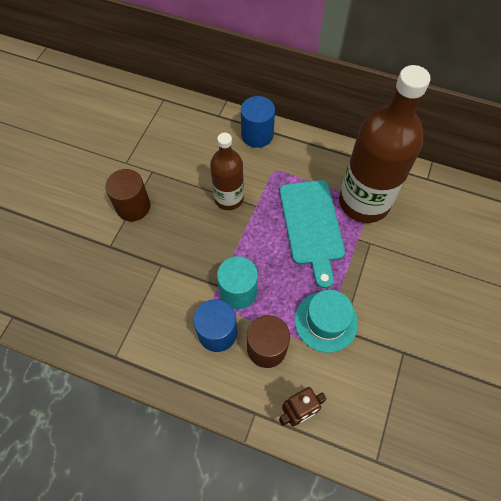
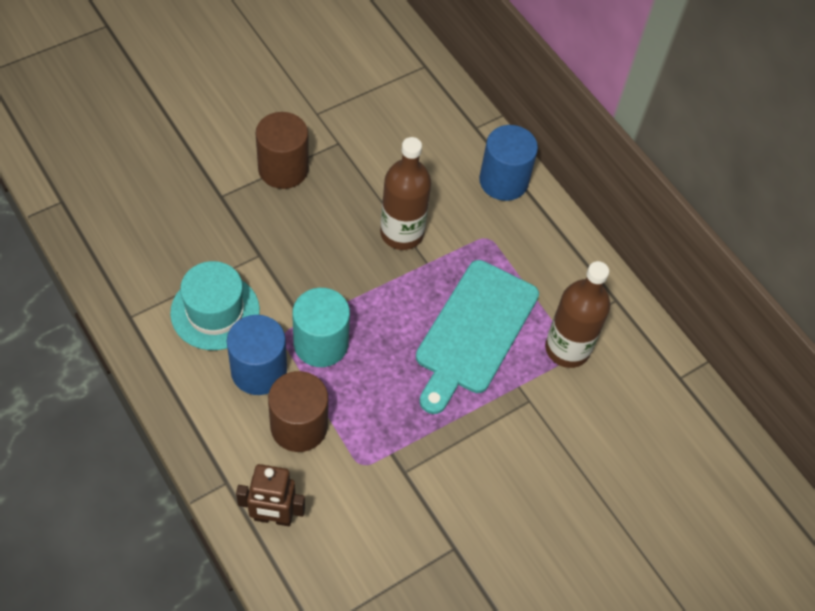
camera: 30 degrees right, 5 degrees down
turquoise hat [295,290,358,353] -> turquoise hat moved to [170,261,260,350]
brown bottle [339,65,431,223] -> brown bottle [545,261,610,368], size x0.57

